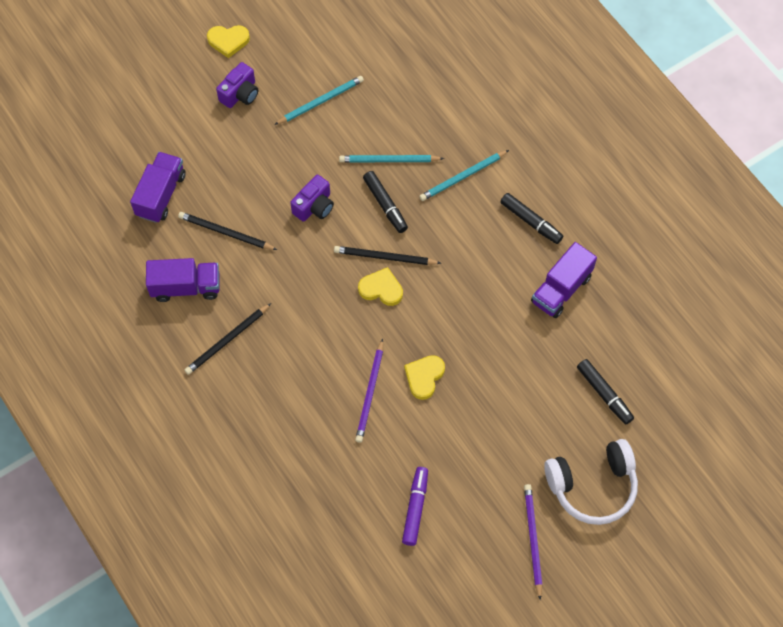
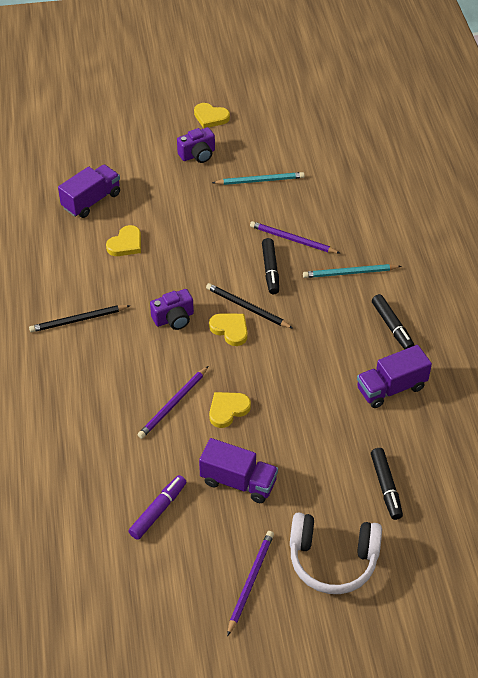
camera: 25 degrees right, 15 degrees down
purple truck [146,258,220,302] -> purple truck moved to [199,438,278,503]
black pencil [178,212,277,250] -> yellow heart [106,225,141,256]
purple camera [290,175,334,222] -> purple camera moved to [150,289,194,330]
turquoise pencil [339,155,444,163] -> purple pencil [250,221,340,253]

